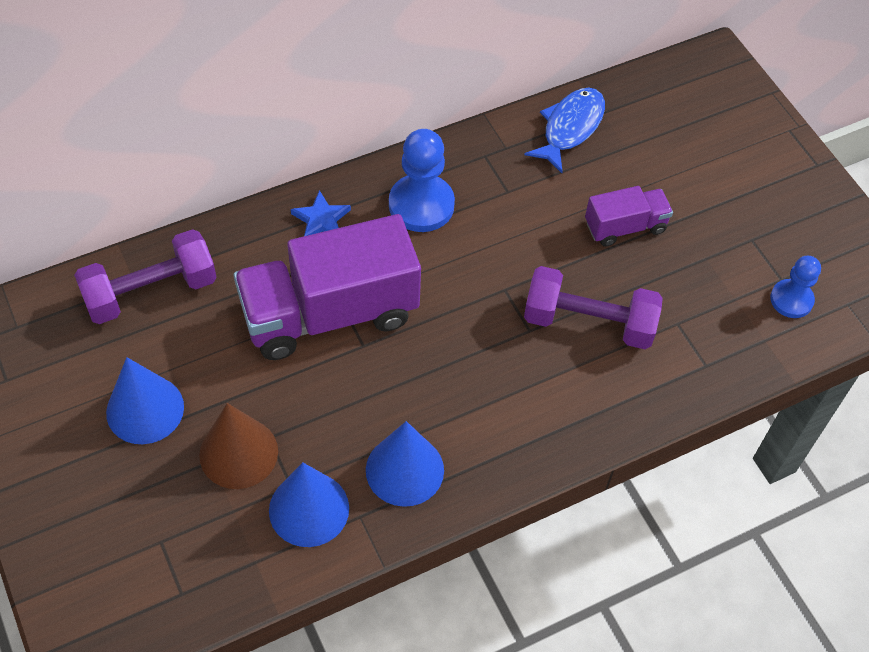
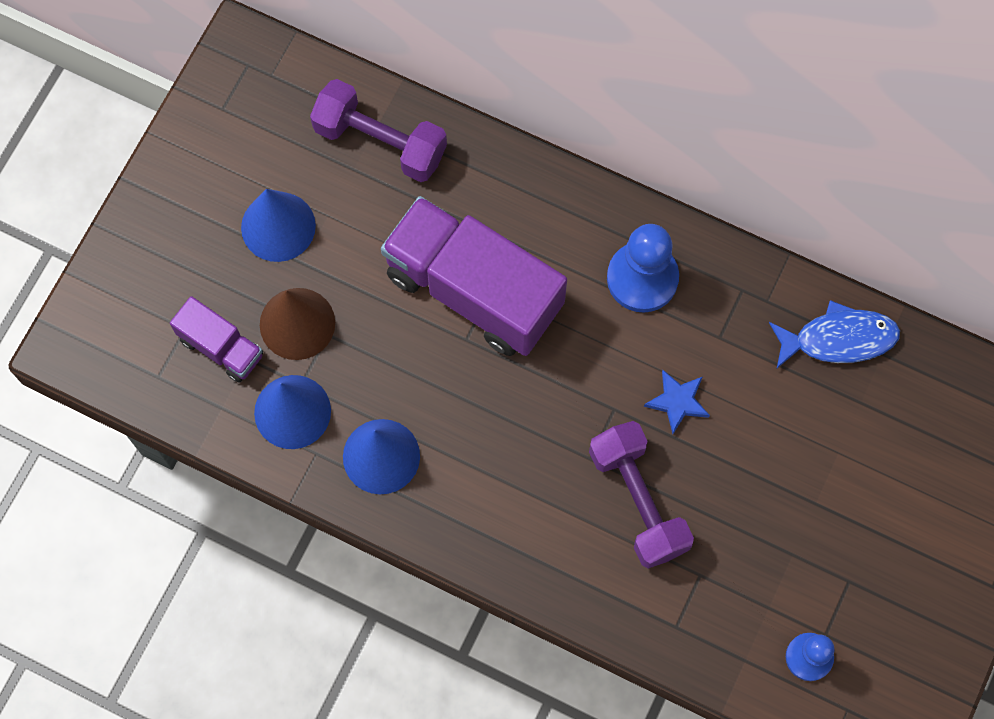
camera: 55 degrees right, 15 degrees up
blue star [291,190,351,236] -> blue star moved to [644,370,710,434]
purple truck [585,186,673,247] -> purple truck moved to [170,296,263,383]

